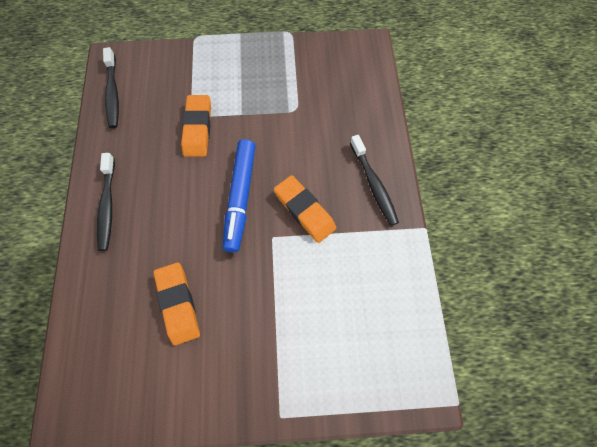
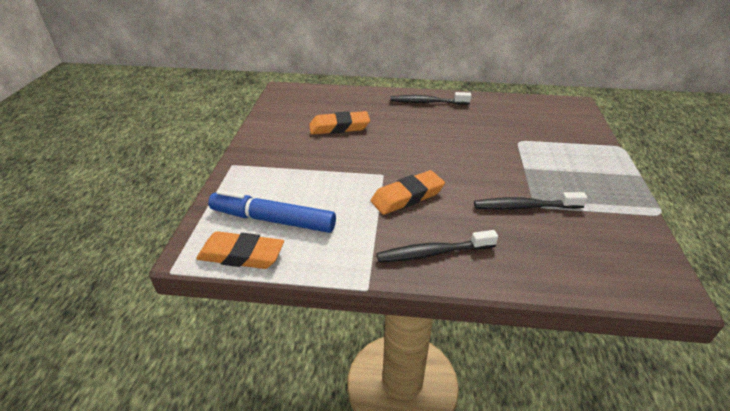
camera: 100 degrees right, 30 degrees down
black toothbrush [103,47,119,128] -> black toothbrush moved to [474,192,588,210]
orange eraser [181,95,211,157] -> orange eraser moved to [196,231,284,269]
blue marker [223,139,256,253] -> blue marker moved to [208,190,336,233]

